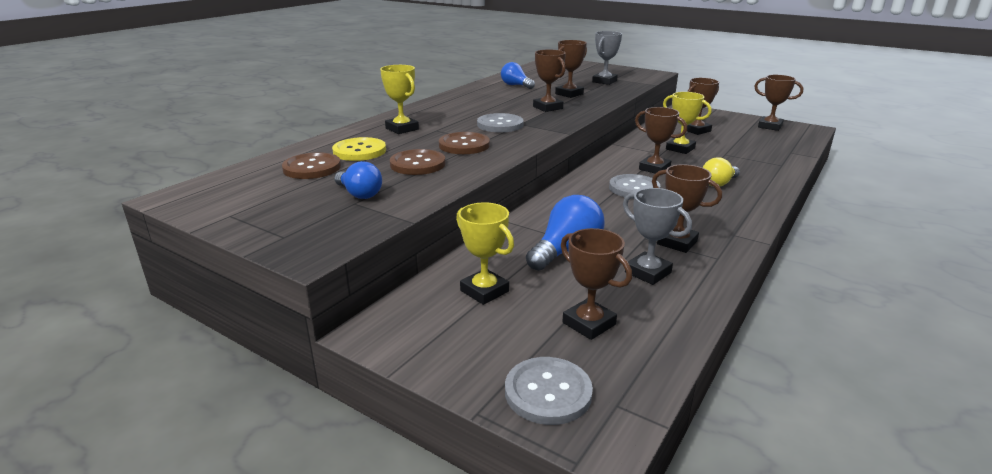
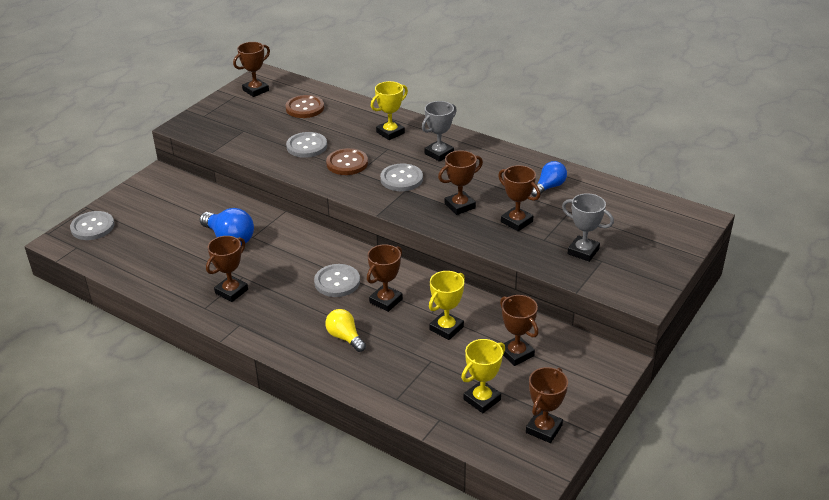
camera: 90 degrees right, 10 degrees up
yellow button [332,137,386,161] -> none
blue light bulb [335,161,382,199] -> none
brown button [390,149,446,175] -> grey button [286,132,327,158]
yellow trophy [456,202,514,305] -> yellow trophy moved to [461,339,505,413]
brown trophy [561,228,632,340] -> brown trophy moved to [233,42,270,97]
grey trophy [623,188,692,285] -> grey trophy moved to [422,101,457,162]

